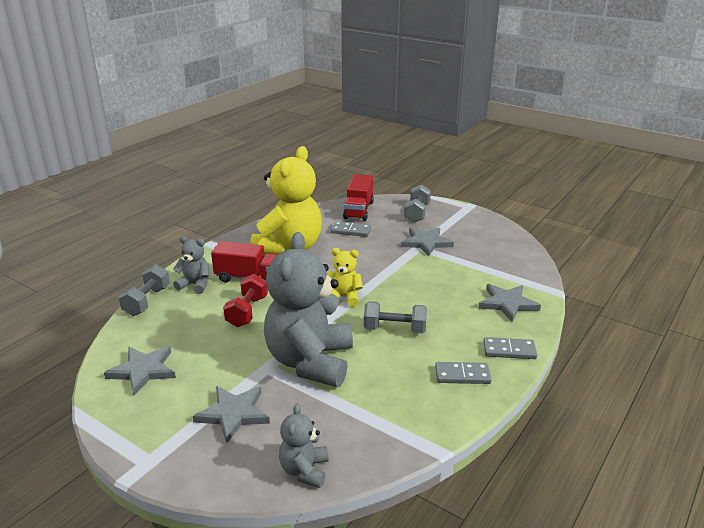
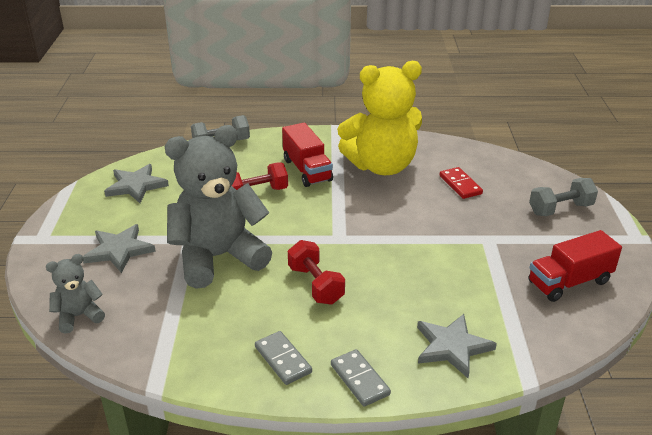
camera: 55 degrees right, 5 degrees up
grey teddy bear [173,236,209,294] -> none
yellow teddy bear [327,248,363,307] -> none
grey domino [331,221,371,237] -> red domino [439,167,483,199]
red truck [343,174,374,221] -> red truck moved to [528,230,622,302]
grey dumbbell [364,301,427,333] -> red dumbbell [288,240,345,305]
grey star [401,227,454,256] -> none

